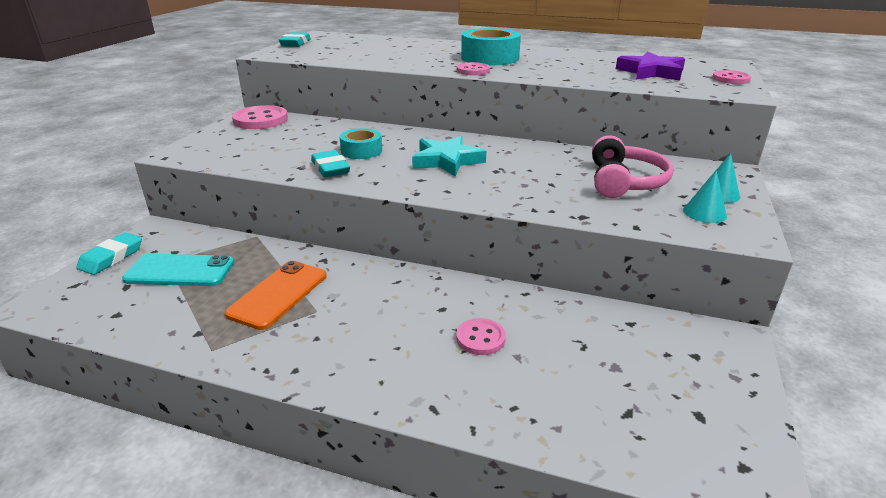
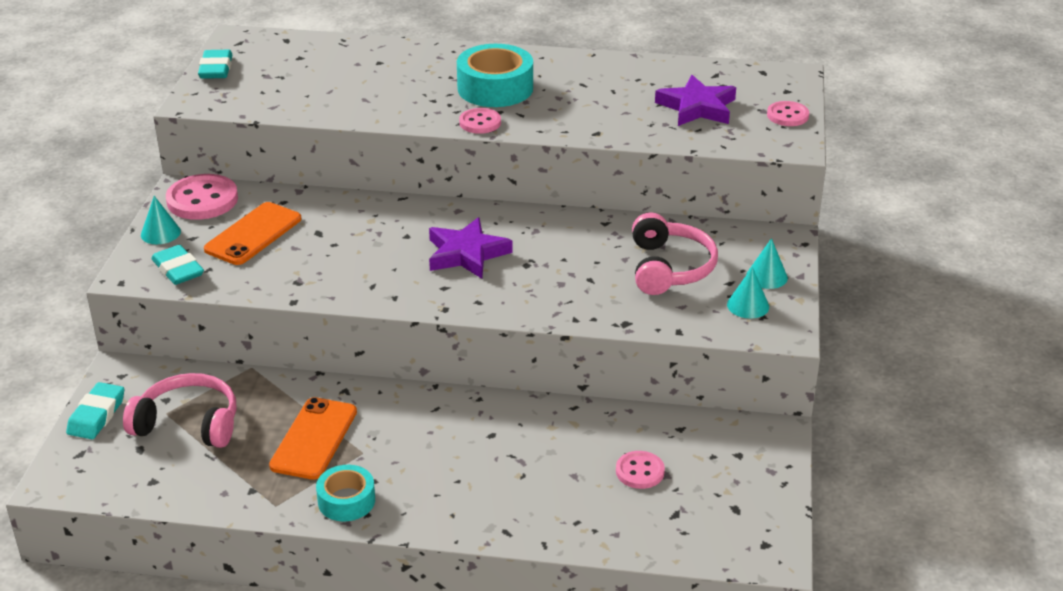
camera: 10 degrees left, 5 degrees up
turquoise phone [122,254,234,286] -> pink headphones [123,373,237,448]
turquoise eraser [311,150,350,177] -> turquoise eraser moved to [151,245,204,285]
turquoise tape [340,128,382,159] -> turquoise tape moved to [316,465,375,521]
turquoise star [412,136,486,177] -> purple star [429,217,513,279]
pink button [456,318,506,355] -> pink button moved to [616,451,665,489]
none -> turquoise cone [141,196,181,244]
none -> orange phone [204,202,301,265]

